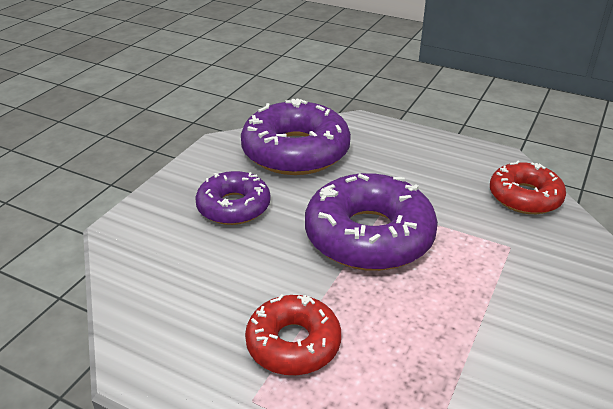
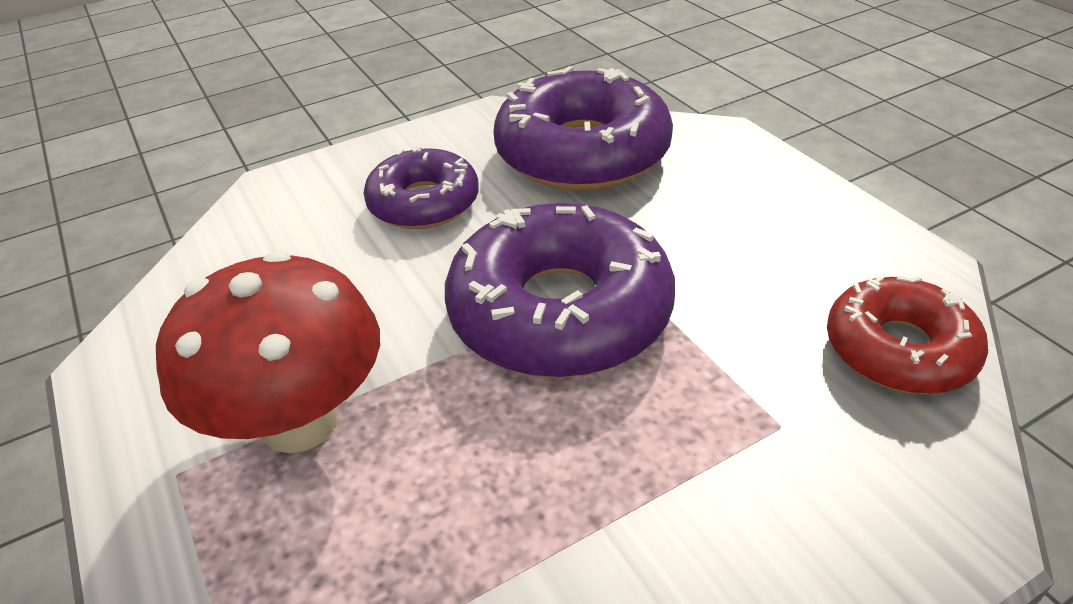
camera: 35 degrees right, 5 degrees up
red donut [245,294,341,375] -> red mushroom [156,251,380,453]

